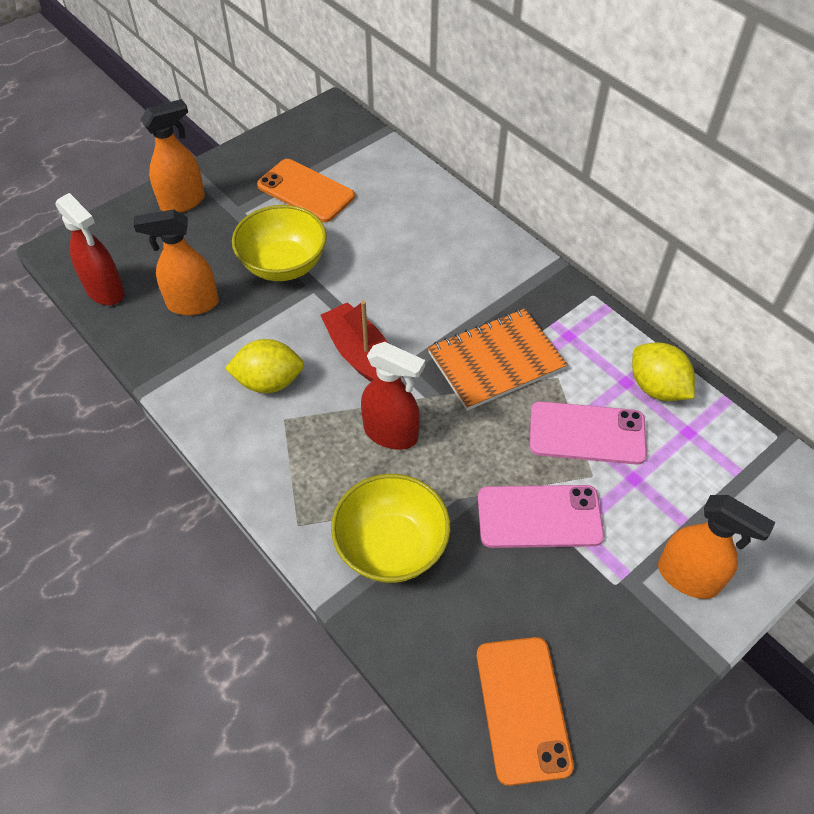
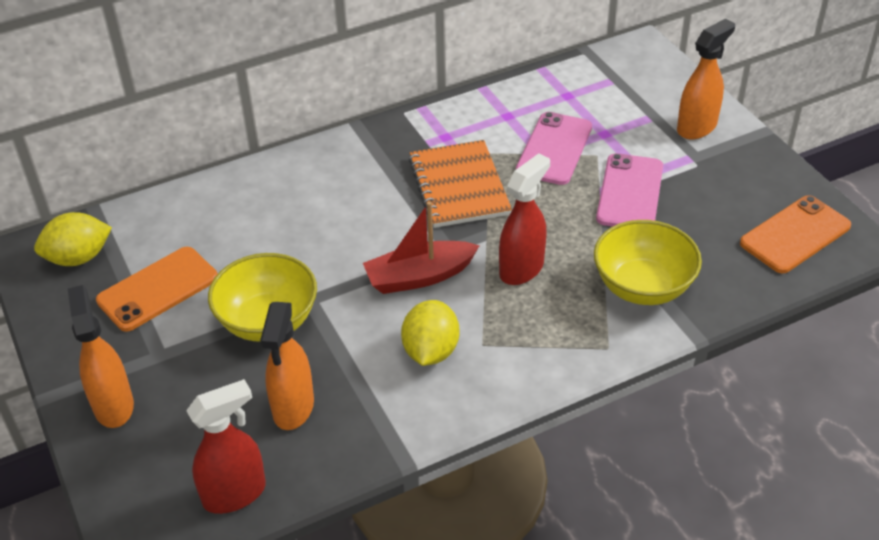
camera: 75 degrees left, 10 degrees down
orange phone [477,637,574,786] -> orange phone turned 45 degrees counterclockwise [740,195,851,273]
yellow lemon [632,343,695,401] -> yellow lemon moved to [34,212,112,266]

